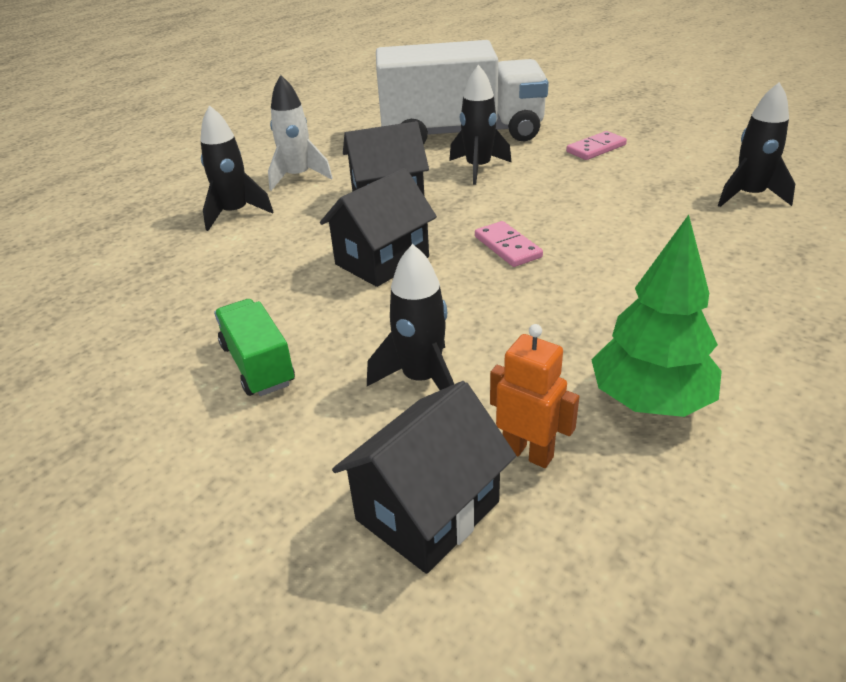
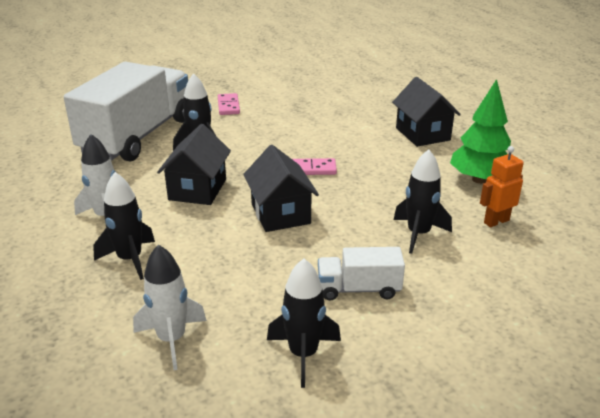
camera: 65 degrees left, 5 degrees down
green truck [214,299,295,396] -> white truck [318,247,405,300]
black house [332,381,516,574] -> black house moved to [392,77,461,147]
black rocket [718,82,795,207] -> black rocket moved to [267,259,341,388]
none -> white rocket [133,244,207,370]

